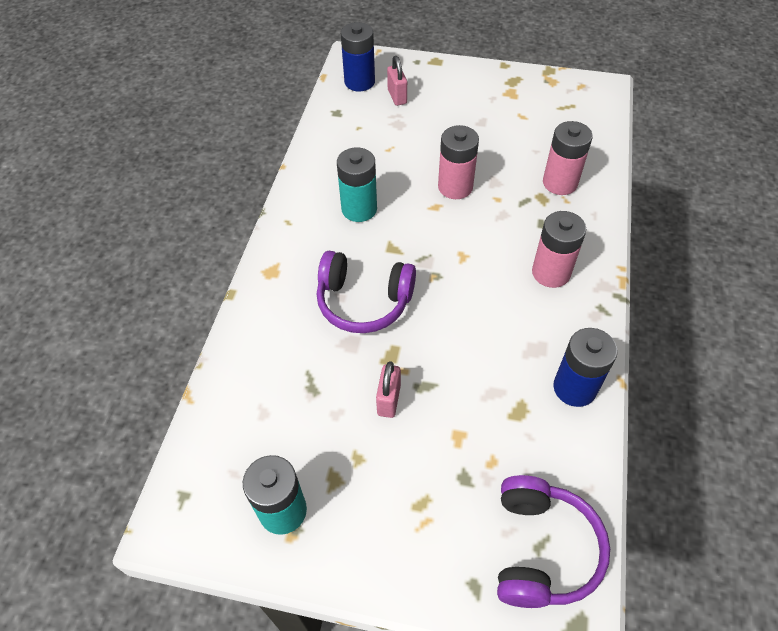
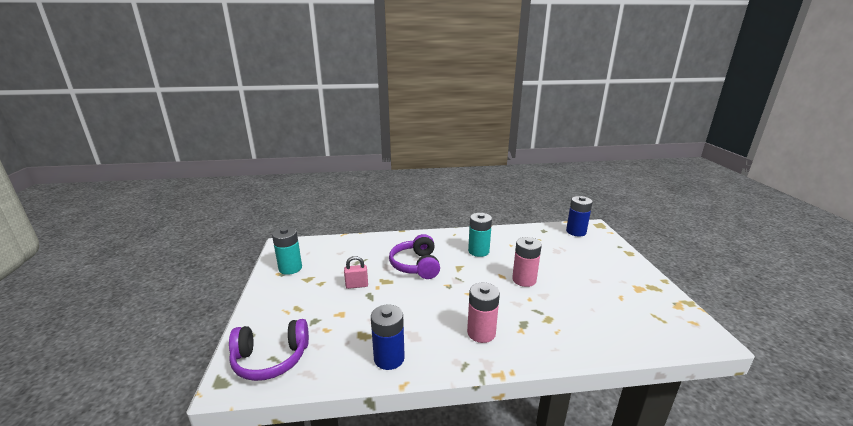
camera: 70 degrees right, 30 degrees down
pink padlock [387,56,407,106] -> none
pink battery [543,121,593,195] -> none

